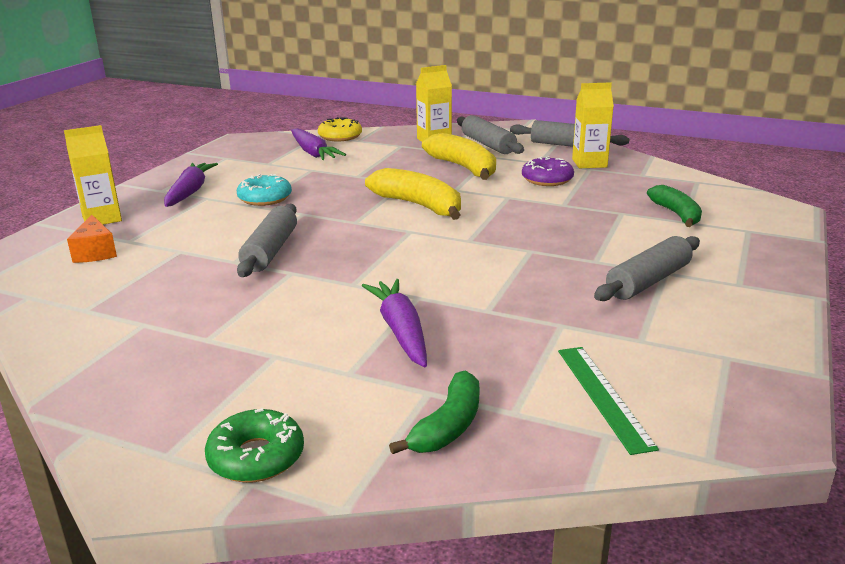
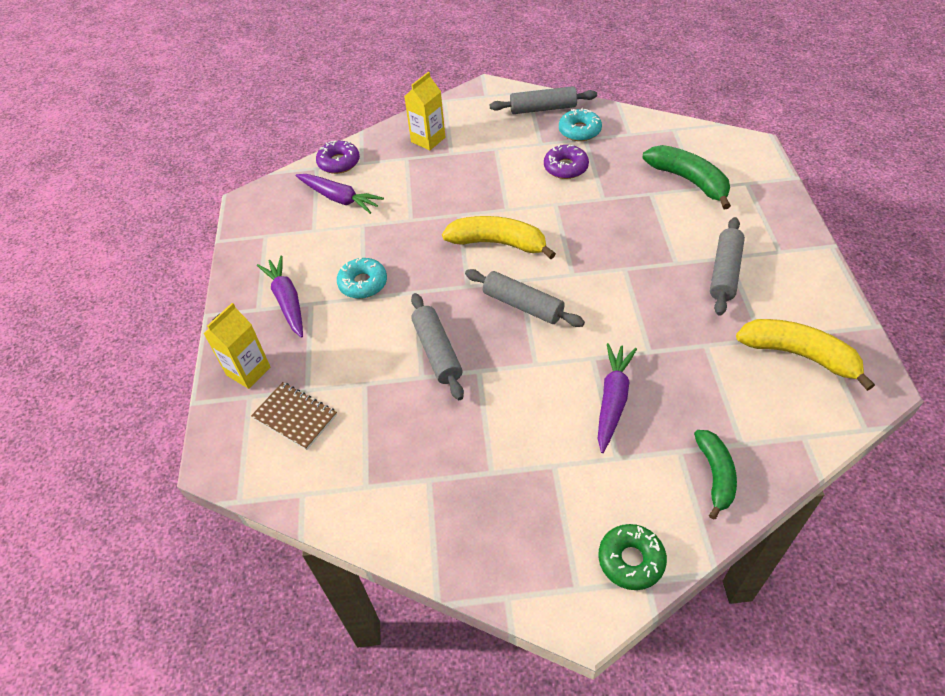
camera: 25 degrees left, 25 degrees up
orange cheese [67,215,117,263] -> brown notebook [251,382,337,450]
yellow donut [318,117,362,141] -> purple donut [316,140,360,174]
purple carrot [362,279,427,367] -> purple carrot turned 60 degrees clockwise [598,343,637,453]
yellow banana [422,133,496,180] -> yellow banana moved to [736,319,875,391]
grey rolling pin [457,115,524,154] -> grey rolling pin moved to [465,269,585,327]
green ruler [558,347,659,455] -> none
yellow carton [572,82,614,168] -> turquoise donut [559,108,602,141]
green banana [647,185,702,227] -> green banana [643,145,731,209], size x1.50

